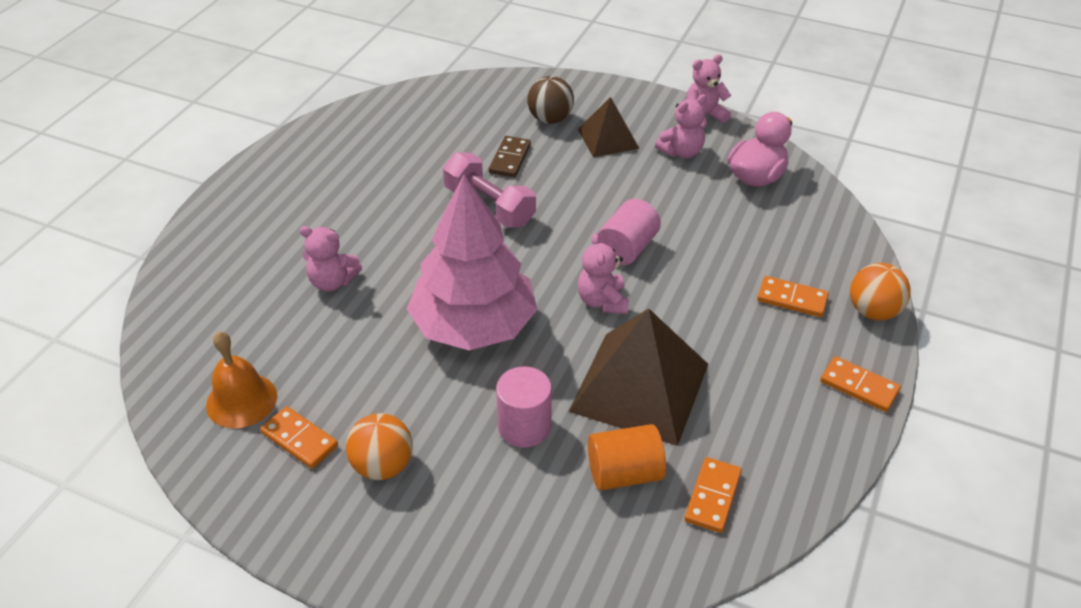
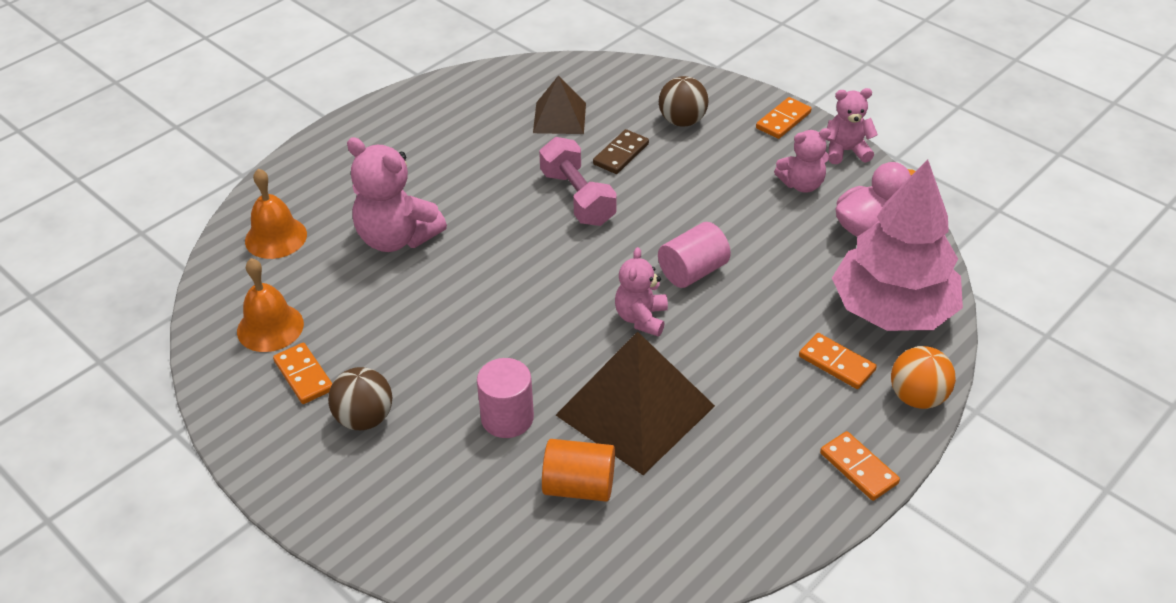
camera: 20 degrees right, 0 degrees up
pink teddy bear [299,226,362,292] -> pink teddy bear [347,137,447,252], size x1.64
orange ball [346,413,413,480] -> brown ball [328,367,392,430]
pink tree [407,174,537,350] -> pink tree moved to [832,159,963,331]
brown pyramid [578,97,640,157] -> brown pyramid moved to [533,76,586,134]
orange domino [685,457,742,533] -> orange domino moved to [756,97,812,139]
none -> orange bell [245,168,307,259]

